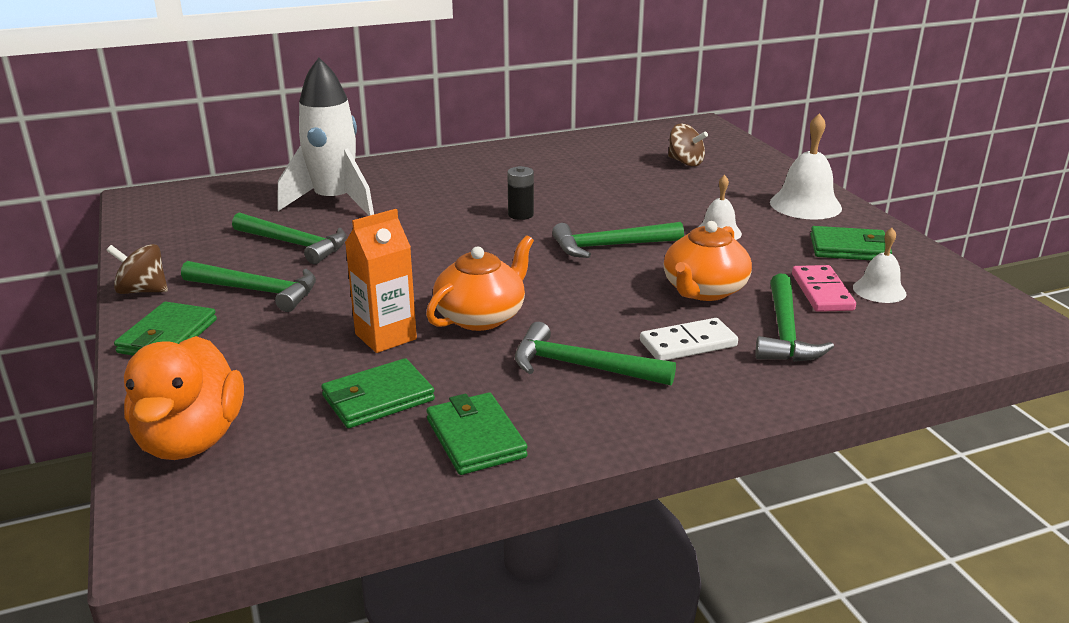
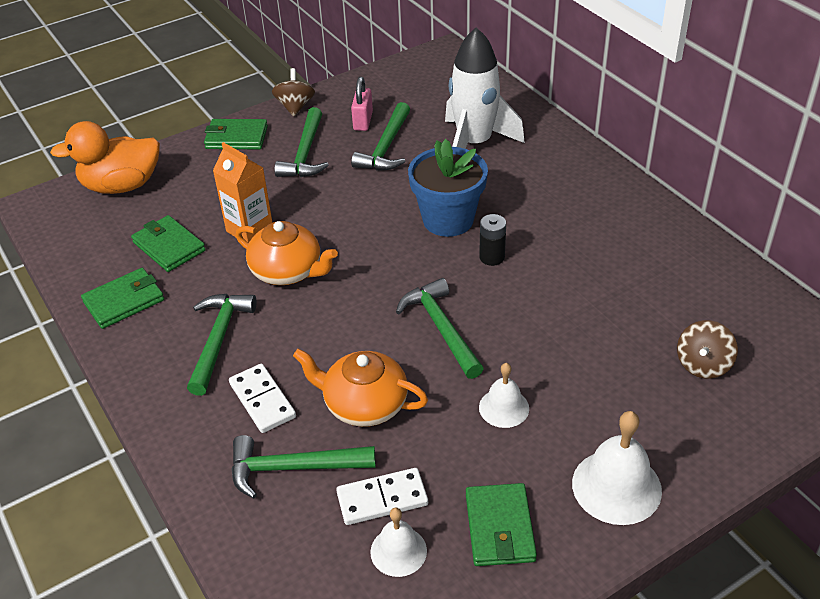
camera: 80 degrees right, 15 degrees up
pink domino [792,265,856,312] -> white domino [336,468,428,525]
none -> pink padlock [351,77,373,131]
none -> blue flower pot [408,139,488,237]

